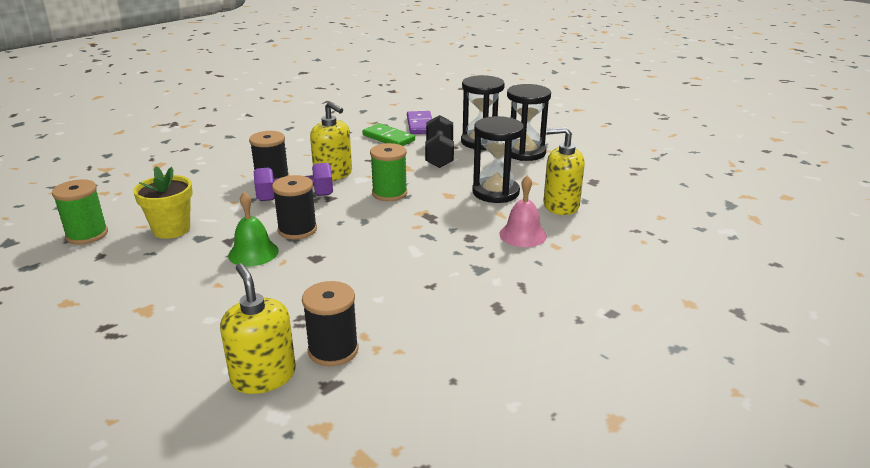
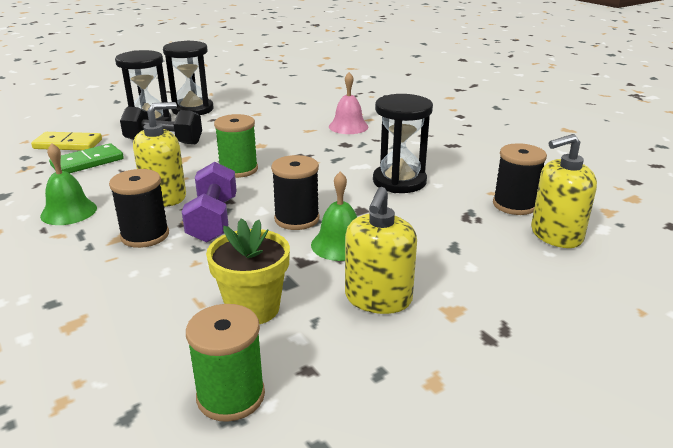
camera: 80 degrees left, 0 degrees up
purple domino [407,111,432,134] -> yellow domino [31,132,102,150]
black hourglass [472,116,524,203] -> black hourglass moved to [373,94,433,193]
yellow soap dispenser [543,127,585,215] -> yellow soap dispenser moved to [345,187,417,314]
none -> green bell [40,143,97,225]

